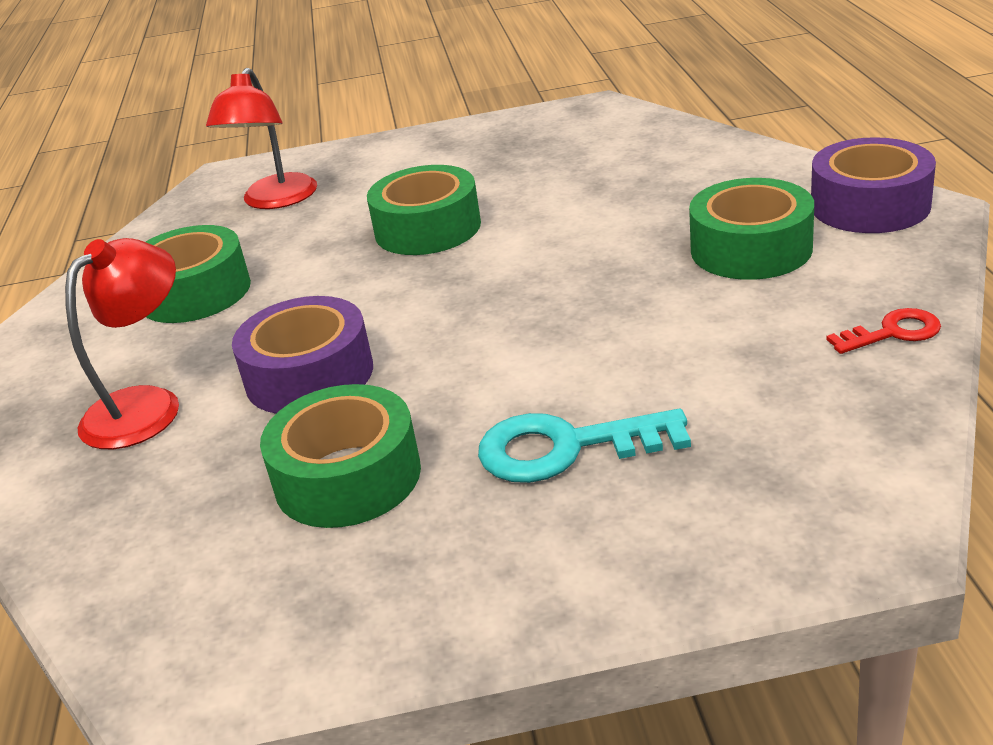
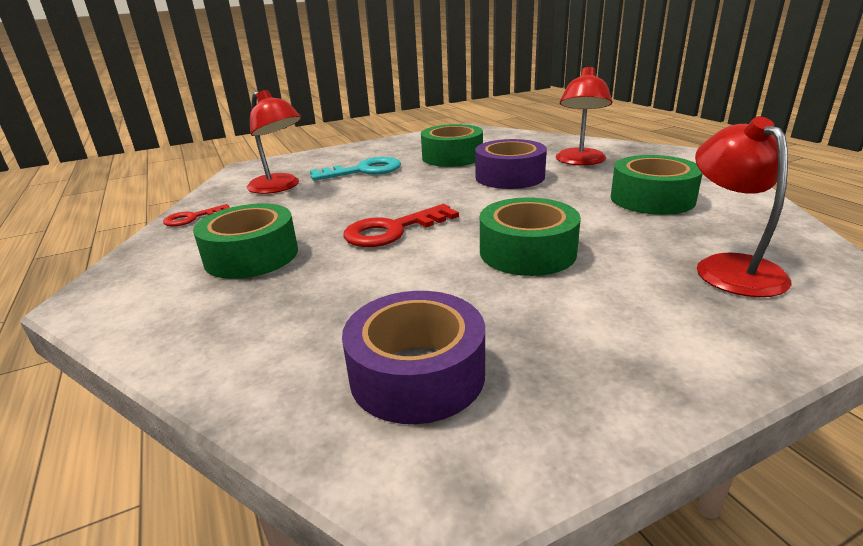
camera: 160 degrees right, 5 degrees down
purple tape [811,137,936,233] -> purple tape moved to [342,291,485,424]
none -> red lamp [247,90,301,194]
none -> red key [343,204,459,247]

